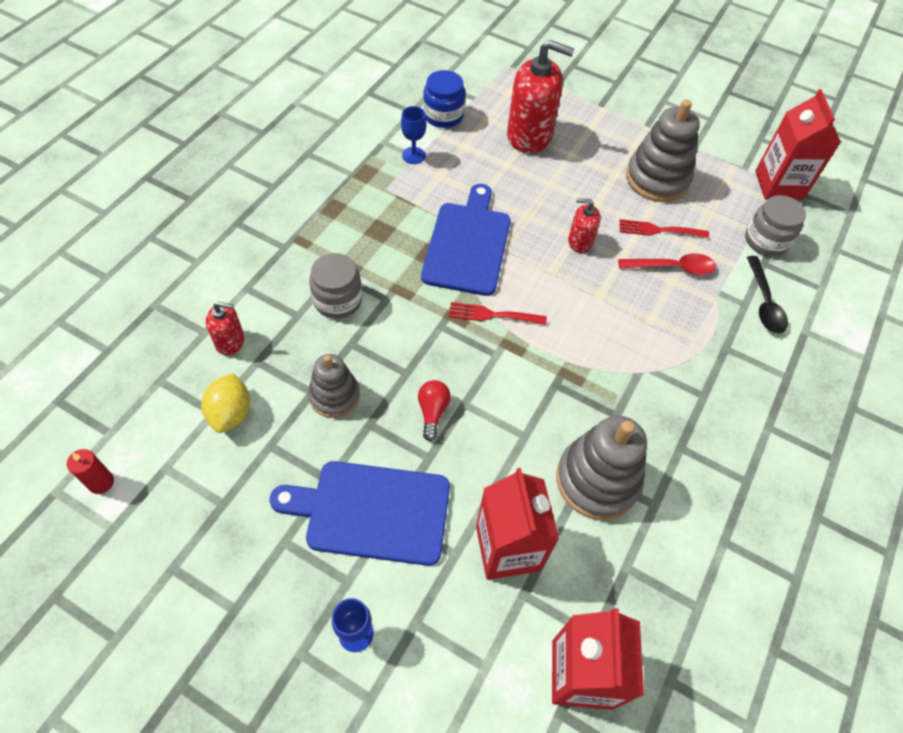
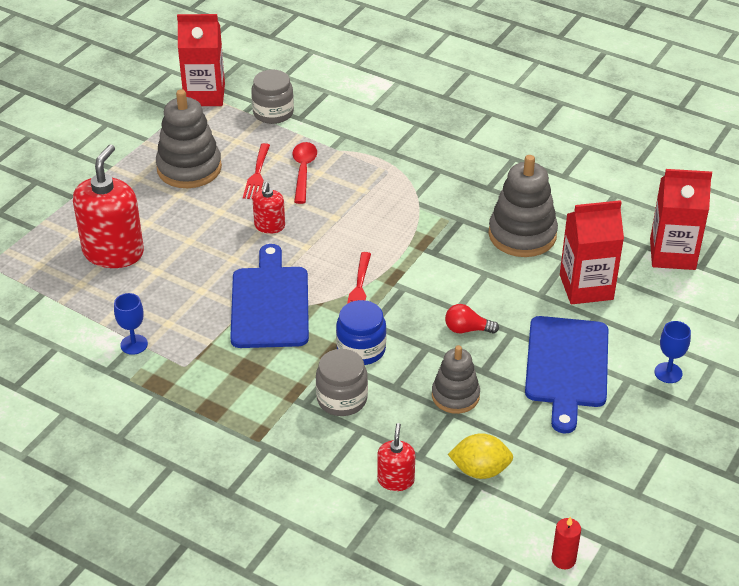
camera: 85 degrees left, 15 degrees down
blue cutting board [421,184,511,296] -> blue cutting board turned 75 degrees clockwise [230,244,309,348]
blue jar [423,70,465,128] -> blue jar moved to [336,300,386,365]
black spoon [747,256,788,334] -> none

